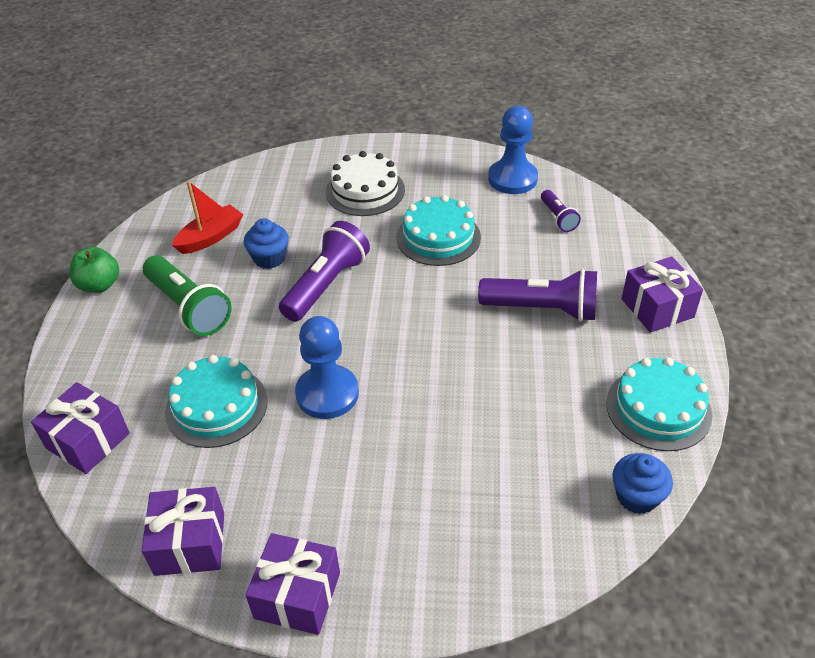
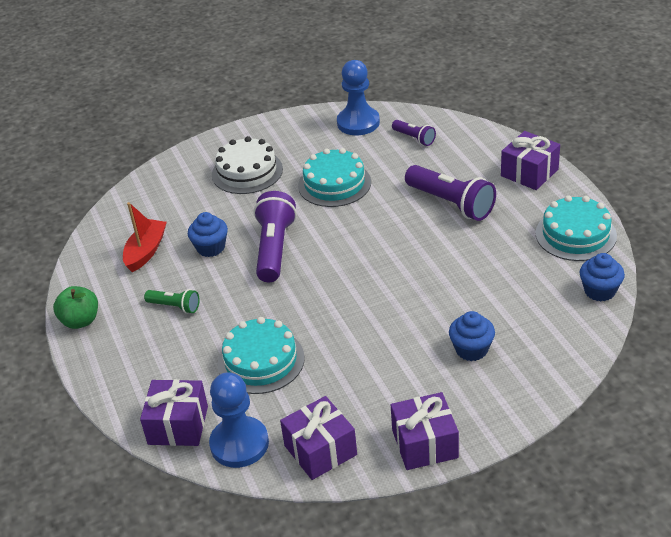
camera: 25 degrees left, 5 degrees down
green flashlight [143,255,232,336] -> green flashlight [144,289,200,314], size x0.53
blue pawn [295,316,359,419] -> blue pawn moved to [209,372,269,468]
purple flashlight [478,269,597,322] -> purple flashlight turned 60 degrees clockwise [405,165,496,221]
none -> blue cupcake [449,311,495,361]

